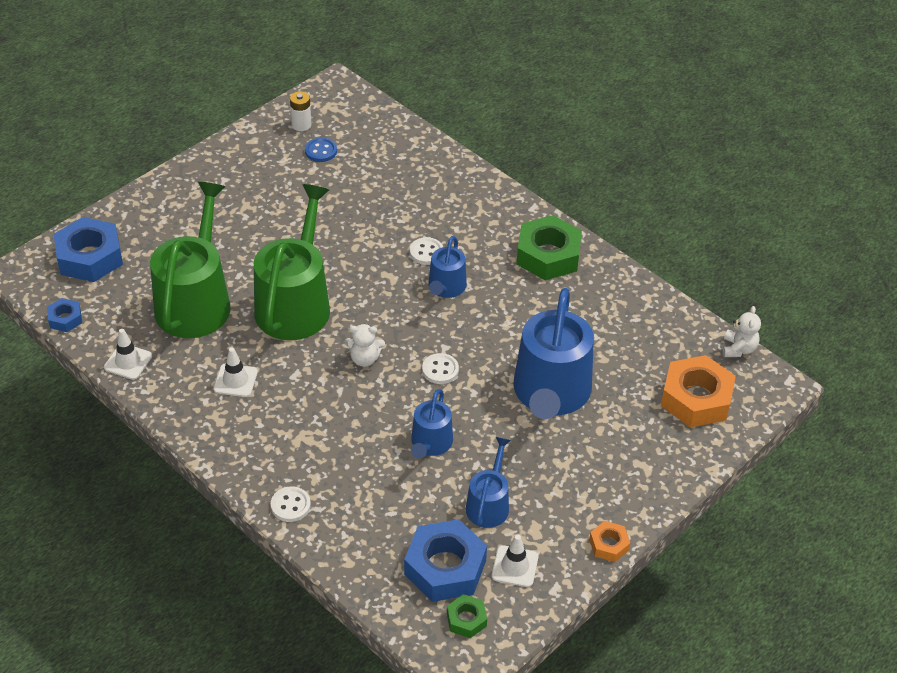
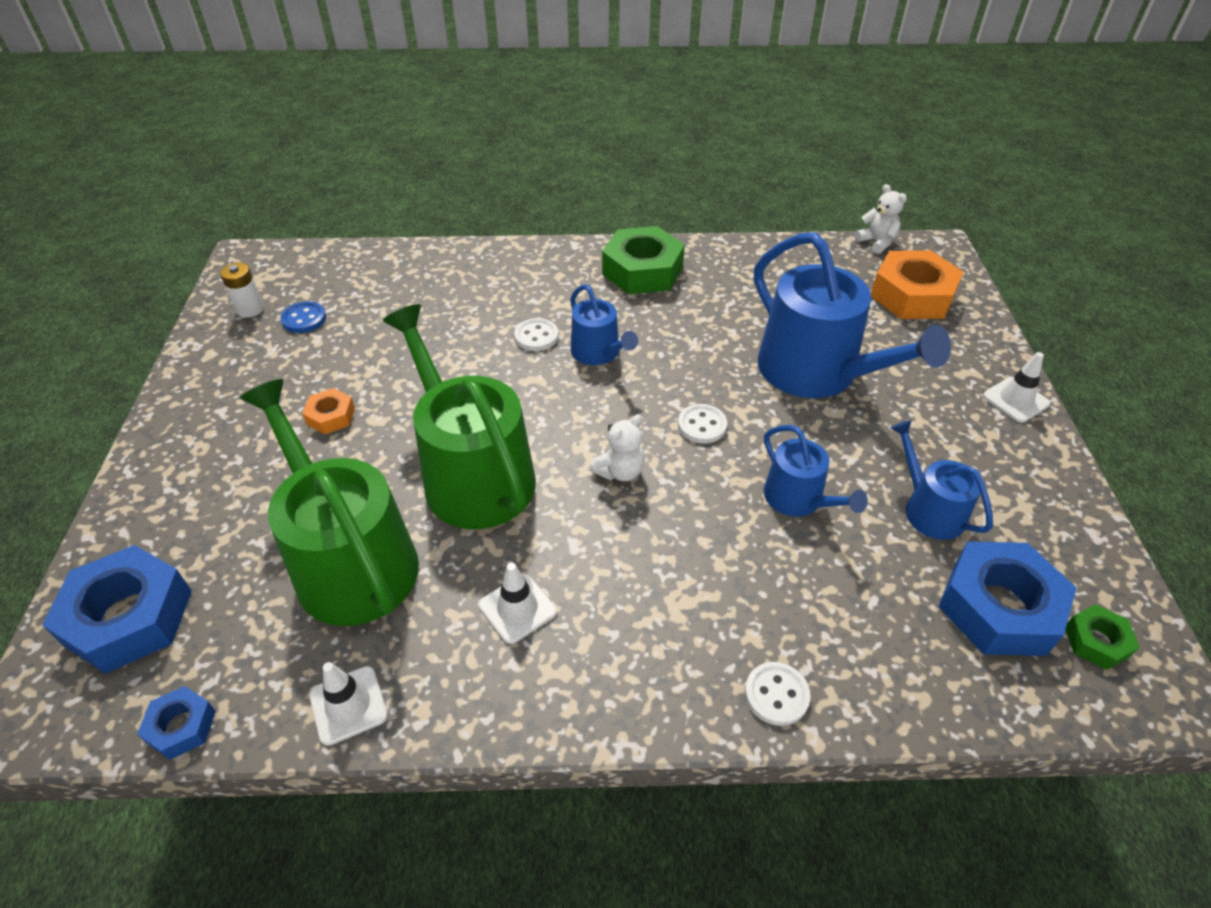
camera: 45 degrees left, 0 degrees up
white traffic cone [492,535,538,587] -> white traffic cone moved to [983,352,1050,423]
orange nut [589,521,630,562] -> orange nut moved to [302,388,355,434]

